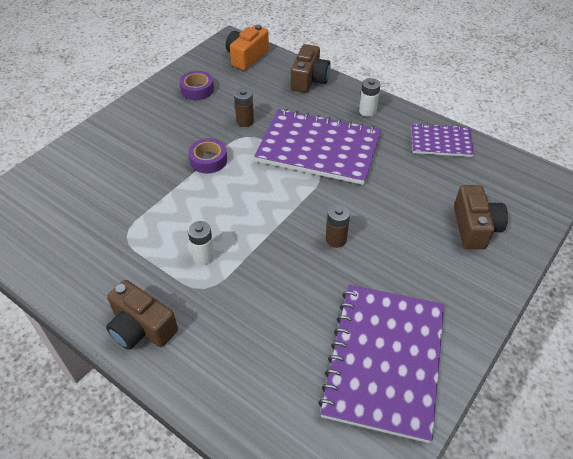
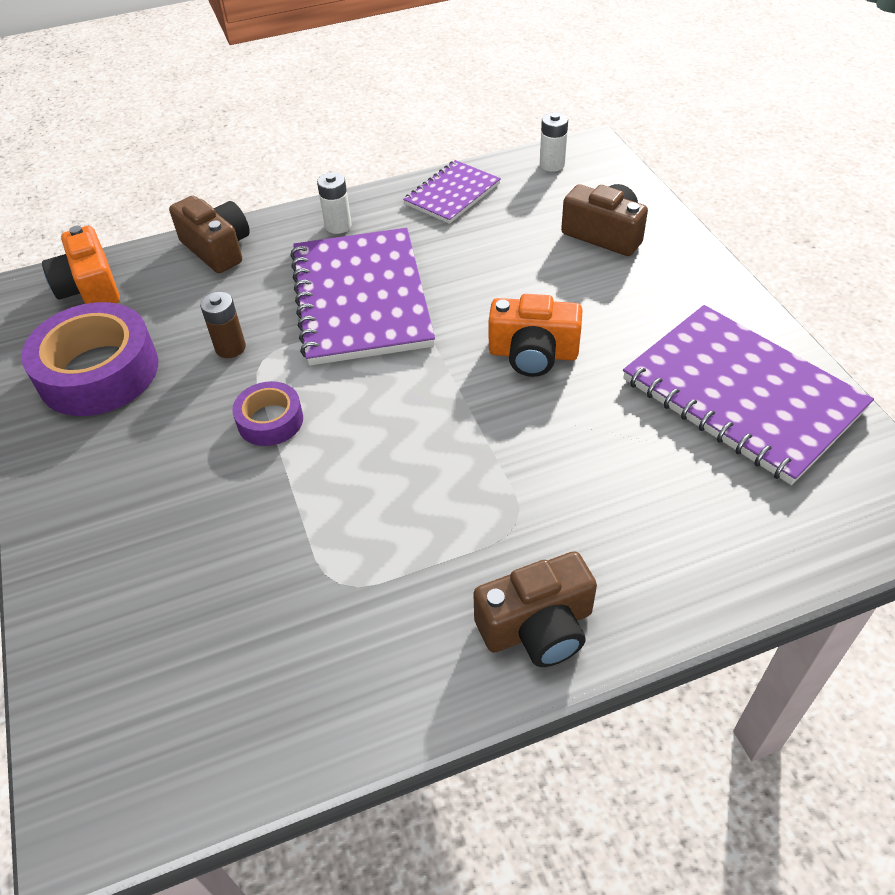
camera: 55 degrees left, 0 degrees up
purple tape [179,71,214,100] -> purple tape [21,302,158,416], size x1.90
white battery [188,221,215,265] -> white battery moved to [540,112,568,172]
purple notebook [254,109,381,185] -> purple notebook turned 60 degrees counterclockwise [290,228,435,366]
brown battery [326,204,350,248] -> orange camera [489,294,583,377]

